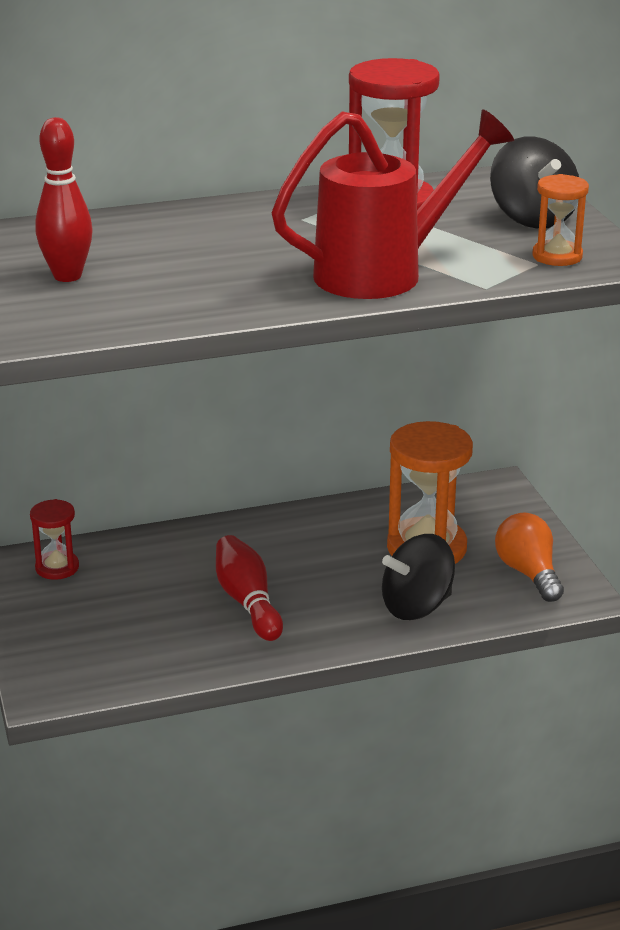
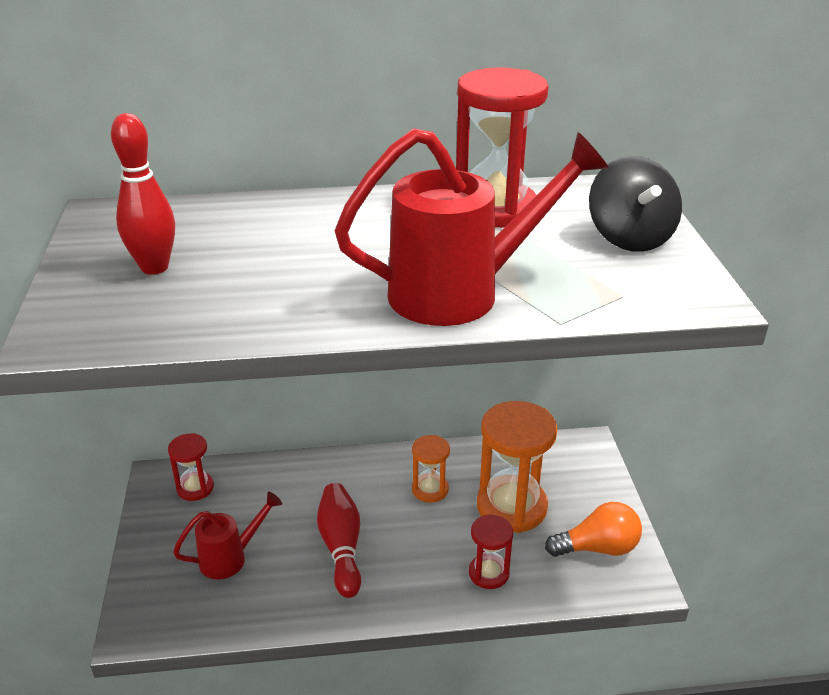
camera: 10 degrees right, 5 degrees up
black spinning top [382,534,455,620] -> red hourglass [469,515,513,589]
orange light bulb [495,513,564,602] -> orange light bulb turned 90 degrees clockwise [545,502,642,557]
orange hourglass [532,174,589,266] -> orange hourglass moved to [412,435,450,503]
none -> red watering can [173,491,282,580]

